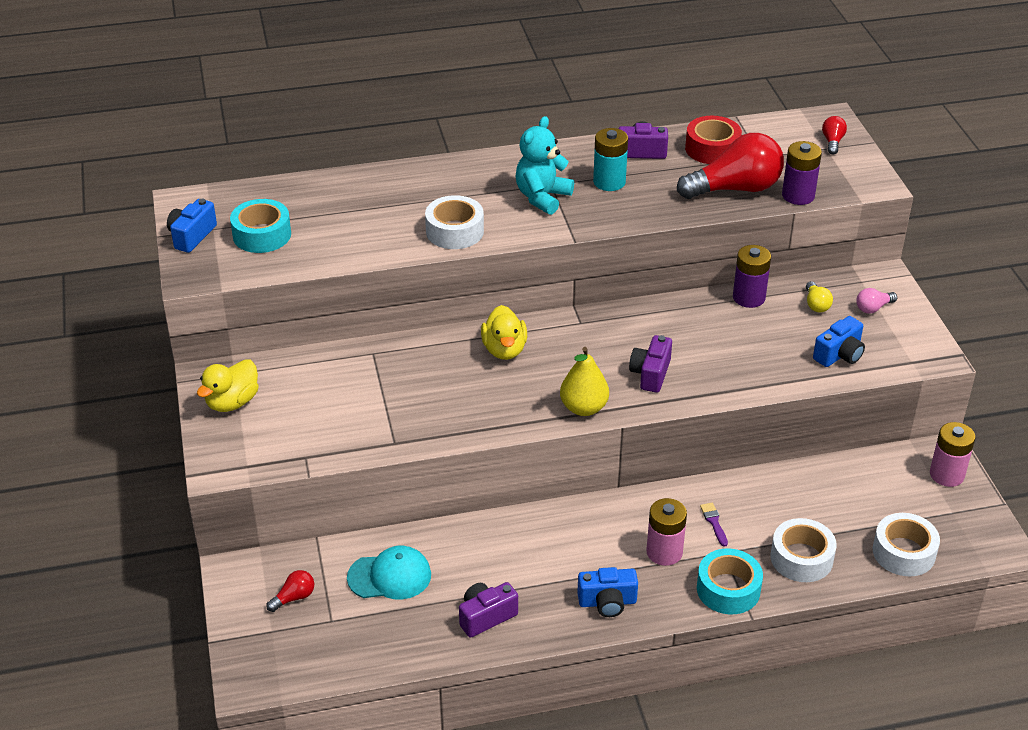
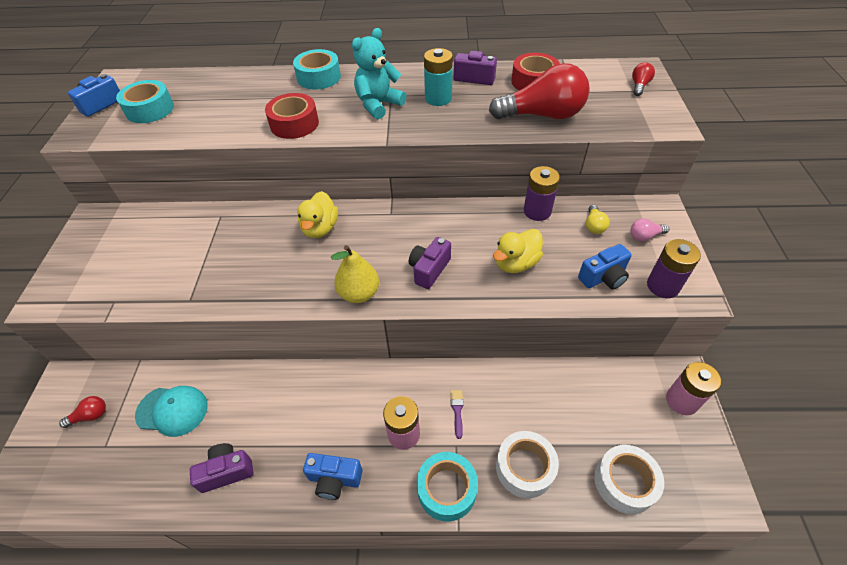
camera: 15 degrees right, 10 degrees up
yellow duck [197,359,259,412] -> yellow duck moved to [493,229,543,273]
white tape [425,195,484,249] -> red tape [265,93,319,139]
purple battery [782,141,822,205] -> purple battery moved to [647,239,701,298]
none -> turquoise tape [293,49,341,89]

